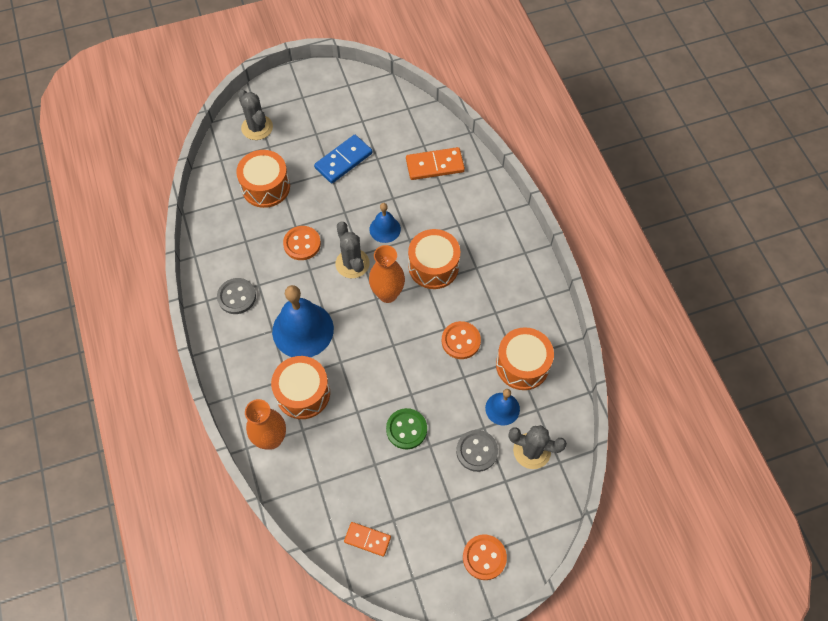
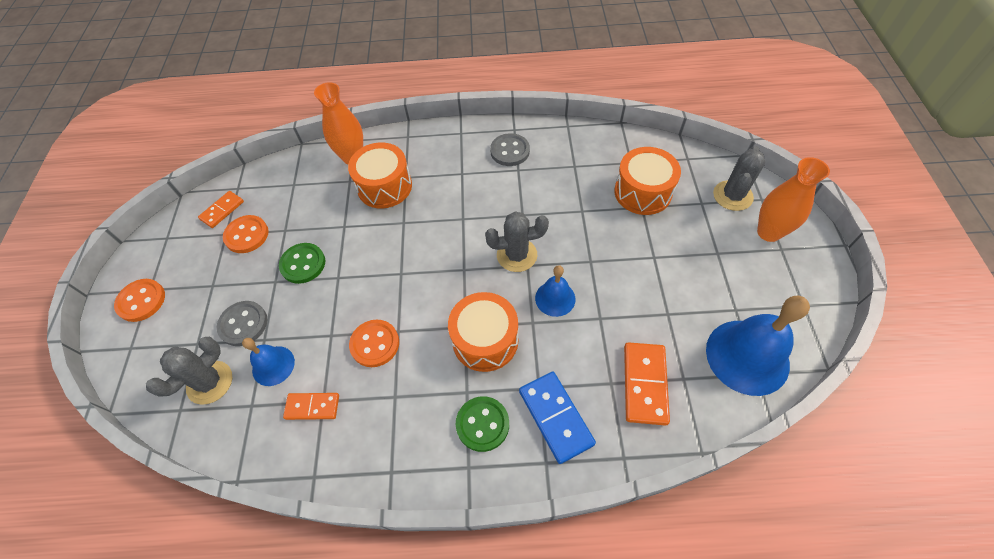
camera: 110 degrees right, 5 degrees down
grey cactus [238,90,273,140] -> grey cactus turned 45 degrees counterclockwise [713,146,765,211]
blue bell [272,285,334,357] -> blue bell moved to [706,296,810,396]
orange button [283,226,321,260] -> orange button moved to [223,215,269,253]
blue domino [314,134,372,183] -> blue domino moved to [519,372,596,464]
orange vase [369,245,405,303] -> orange vase moved to [757,157,830,242]
orange drum [496,327,554,390] -> orange domino [283,393,339,420]
none -> green button [456,396,509,452]

